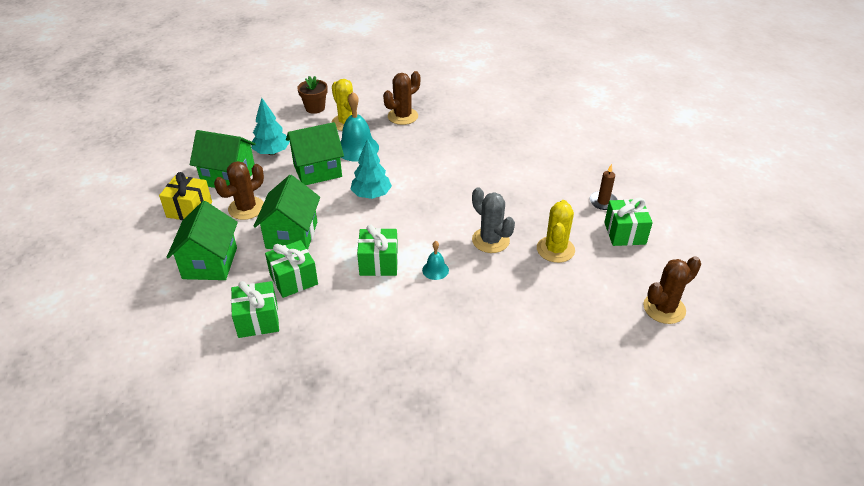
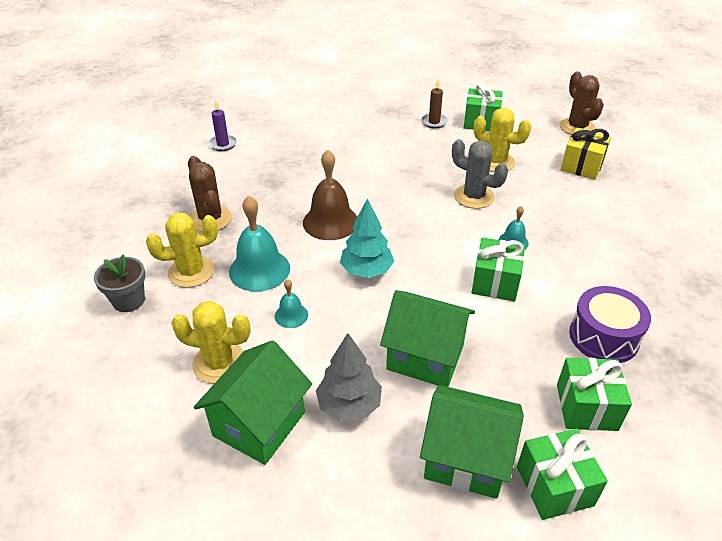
camera: 75 degrees left, 0 degrees up
yellow gift [159,172,212,220] -> yellow gift moved to [561,128,611,180]
brown cactus [214,161,264,220] -> grey tree [316,333,382,421]
turquoise tree [251,98,290,155] -> yellow cactus [171,301,251,384]
green gift [265,240,318,298] -> green gift moved to [517,429,608,520]
green house [286,122,344,185] -> turquoise bell [275,279,308,328]
brown flower pot [297,76,328,114] -> grey flower pot [94,255,145,312]
grey cactus [472,187,515,253] -> grey cactus turned 60 degrees clockwise [452,139,508,209]
none -> purple candle [208,101,237,151]
none -> brown bell [303,150,357,240]
none -> purple drum [569,286,651,363]

